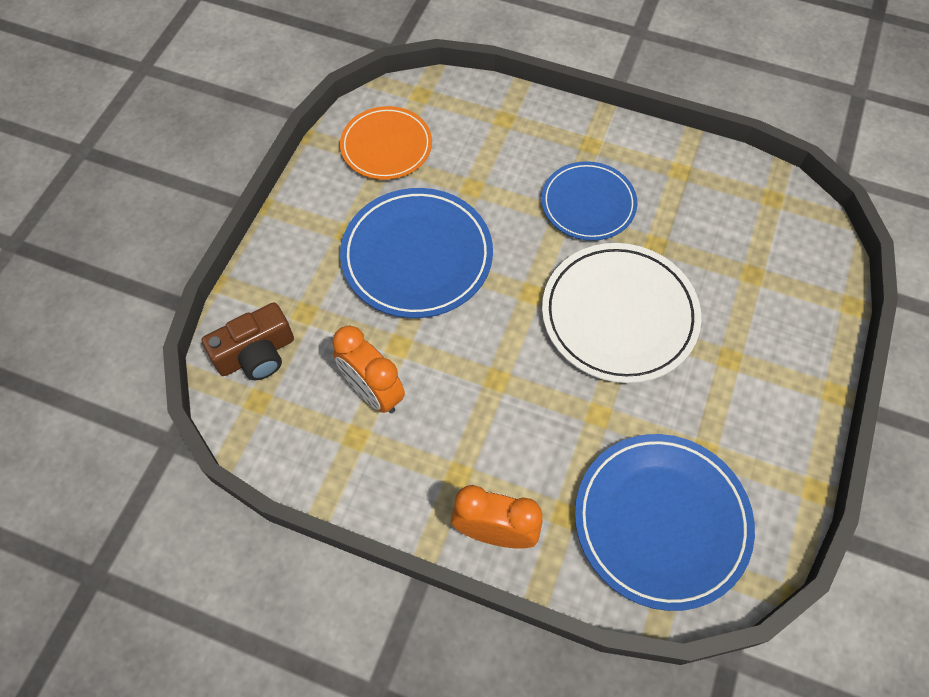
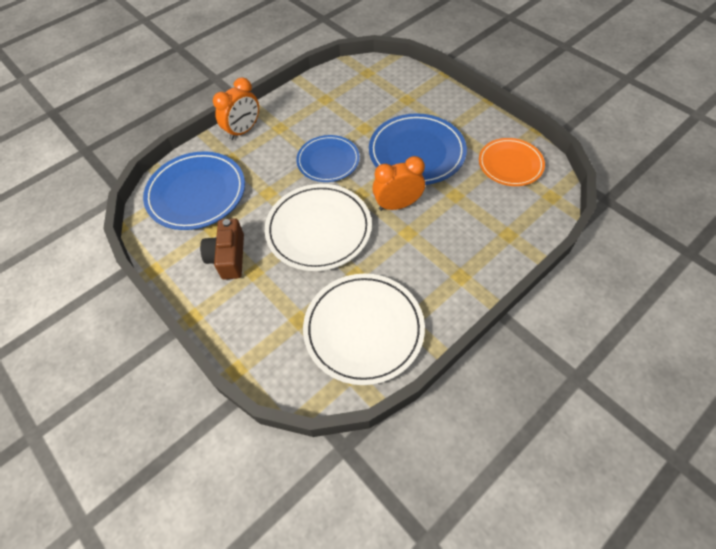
camera: 120 degrees right, 5 degrees down
brown camera [201,303,294,380] -> brown camera moved to [200,218,244,280]
orange clock [333,326,405,413] -> orange clock moved to [372,156,425,211]
blue plate [541,161,637,241] -> blue plate moved to [296,135,360,182]
none -> white plate [303,274,425,385]

